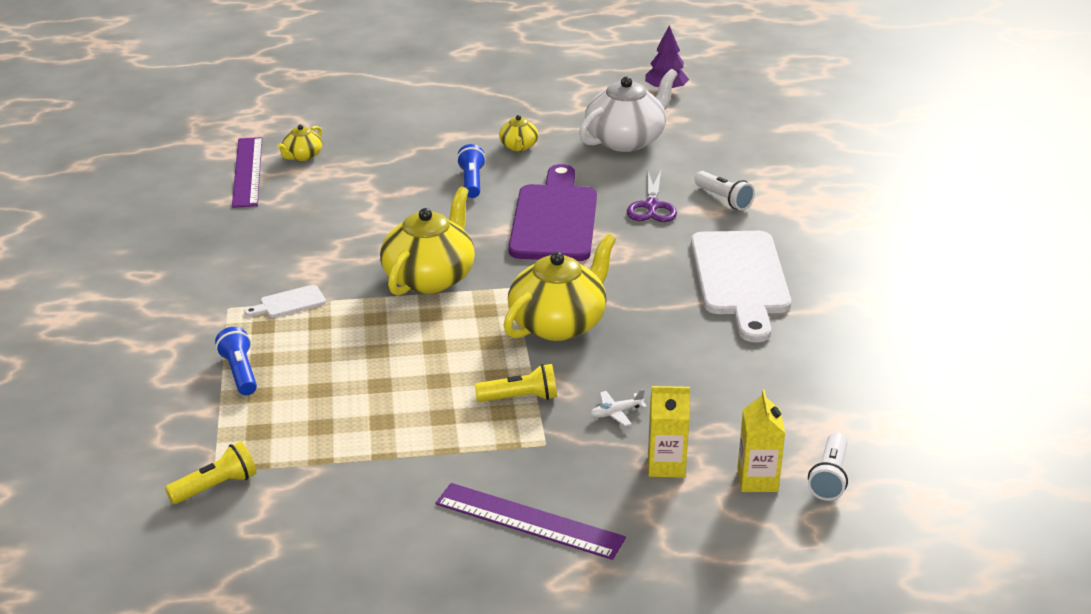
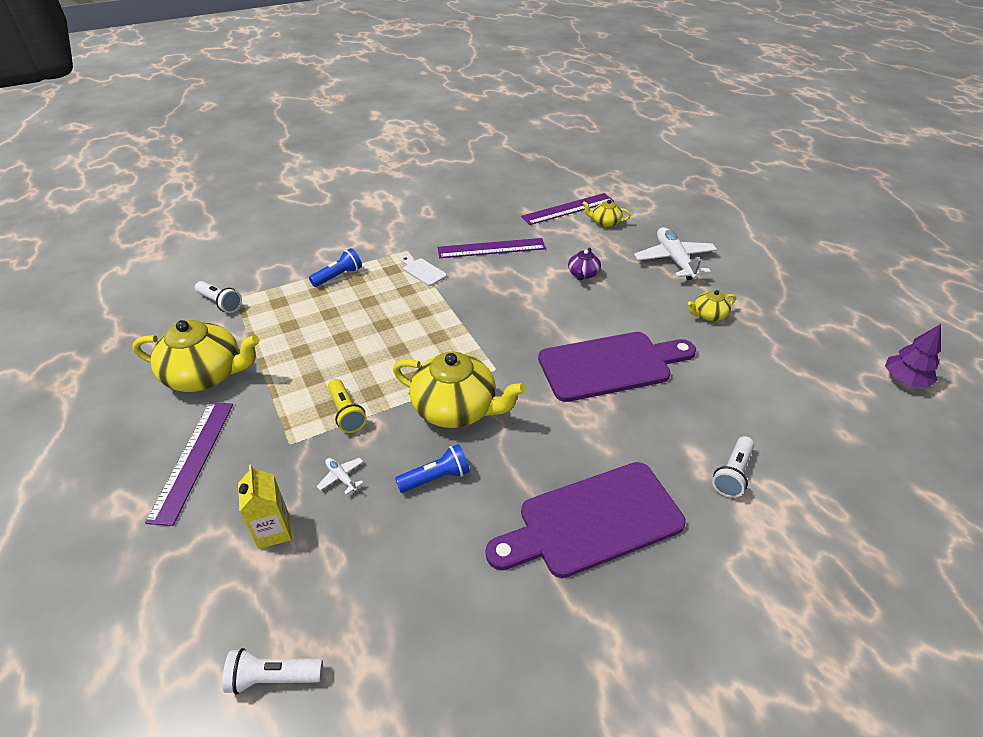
camera: 70 degrees right, 10 degrees up
yellow flashlight [165,441,256,504] -> white flashlight [195,281,242,313]
yellow teapot [380,186,475,296] -> yellow teapot moved to [132,320,260,392]
blue flashlight [457,144,486,198] -> blue flashlight moved to [395,444,470,493]
white teapot [579,69,678,152] -> none
purple scissors [627,171,677,222] -> none
white cutting board [691,231,791,343] -> purple cutting board [485,462,686,578]
yellow carton [738,390,785,492] -> none
none -> purple ruler [437,238,546,258]
none -> purple teapot [568,247,601,280]
none -> white plane [634,227,717,280]

